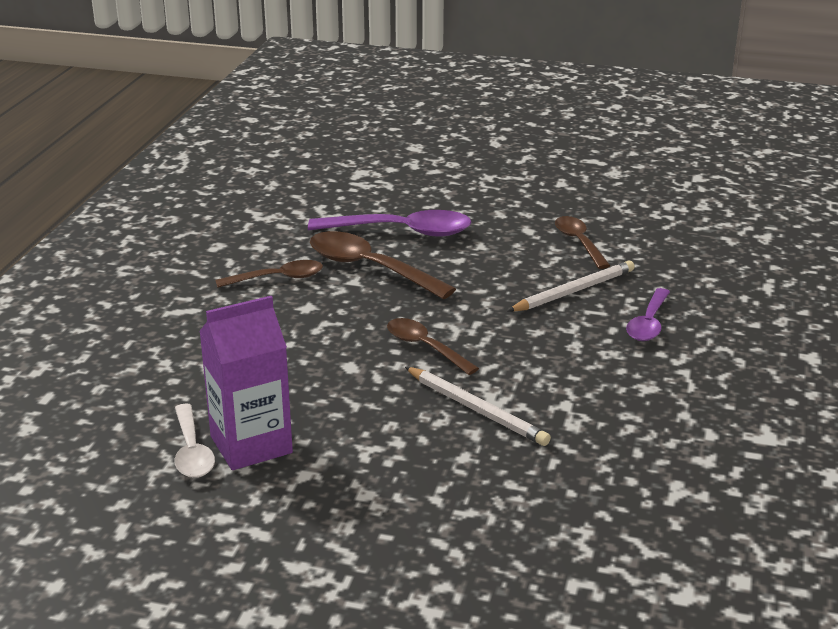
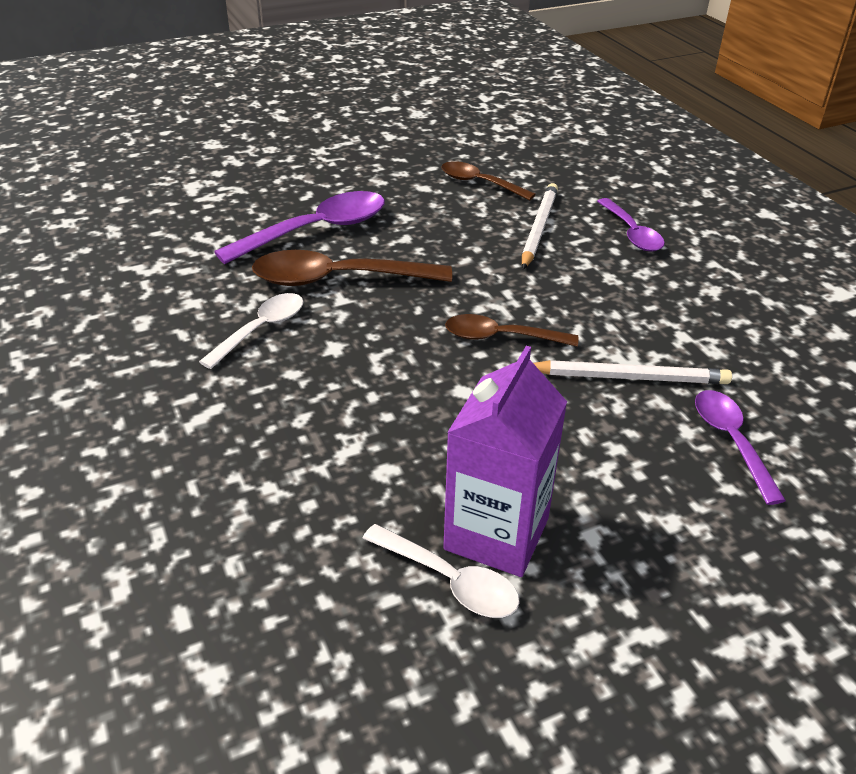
camera: 40 degrees left, 10 degrees up
brown spoon [216,260,323,288] -> white spoon [199,293,304,369]
none -> purple spoon [695,390,786,505]

